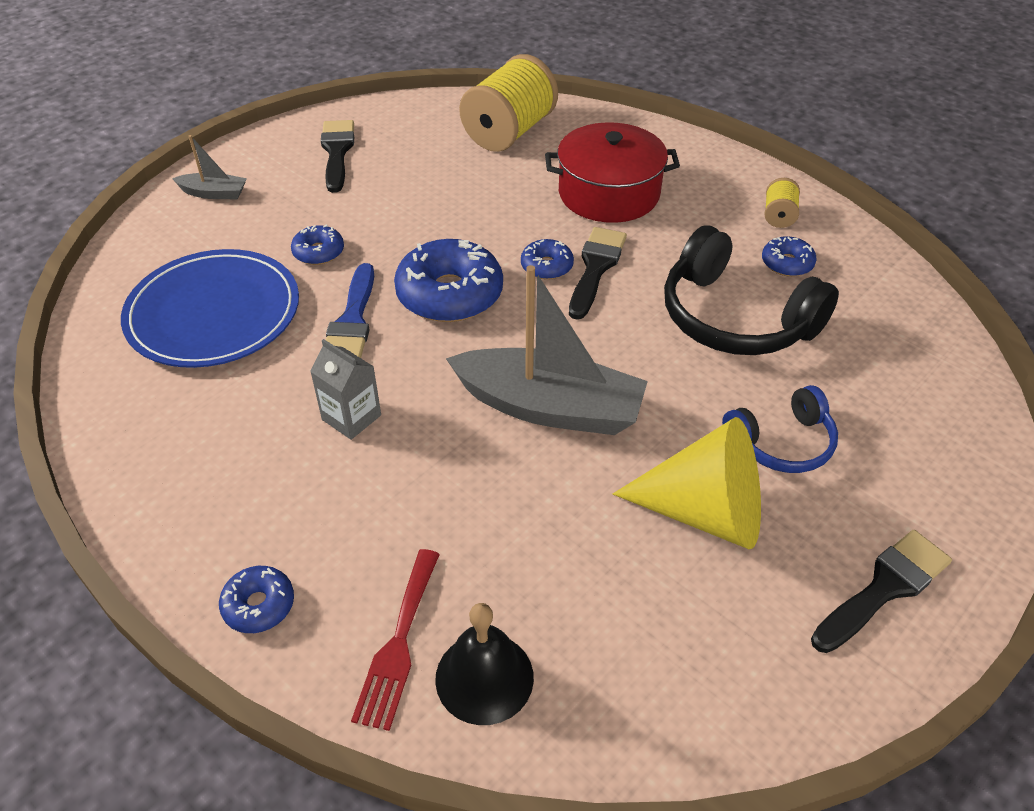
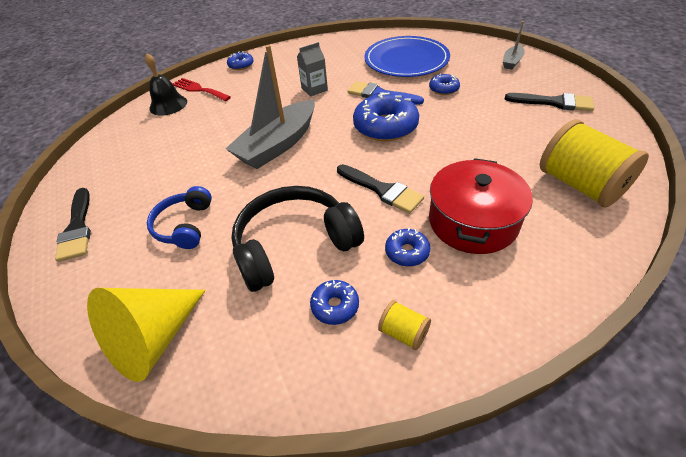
camera: 115 degrees right, 0 degrees up
blue donut [521,239,574,280] -> blue donut moved to [385,228,430,266]
yellow cone [613,417,761,549] -> yellow cone moved to [87,288,206,382]

